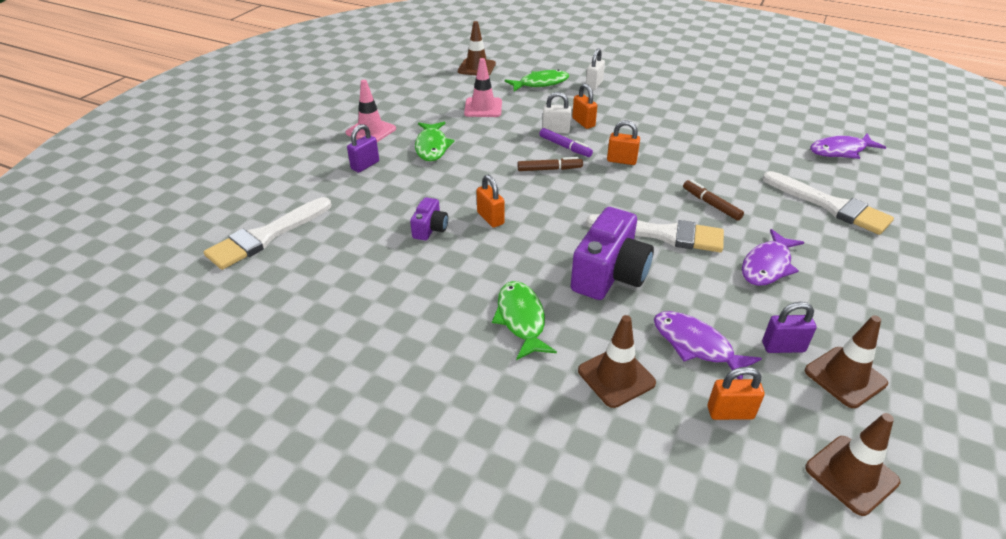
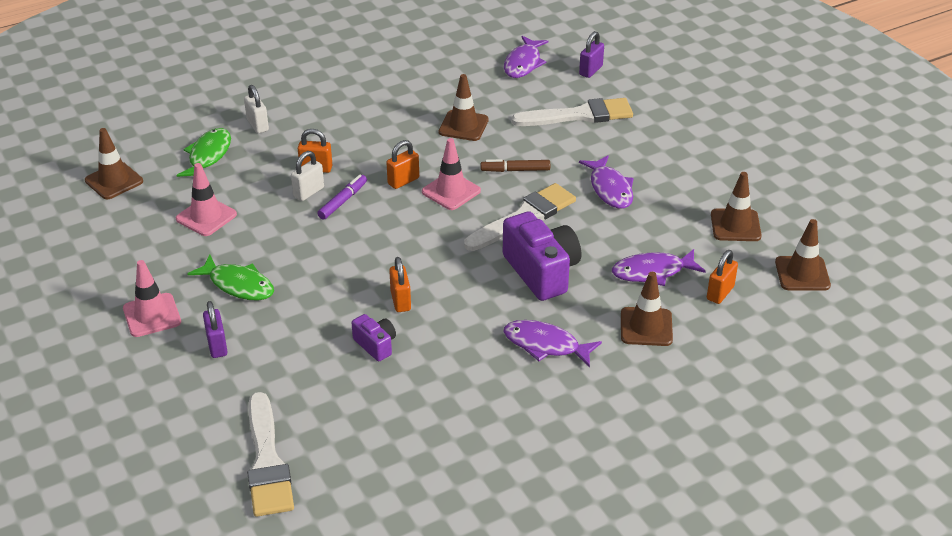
camera: 55 degrees left, 0 degrees up
orange padlock [477,175,505,228] -> orange padlock turned 75 degrees clockwise [389,257,411,312]
green fish [492,281,557,360] -> purple fish [504,320,602,368]
brown marker [517,157,583,171] -> none
purple marker [539,128,593,157] -> purple marker turned 45 degrees counterclockwise [317,174,367,220]
purple padlock [762,302,817,353] -> purple padlock moved to [579,31,604,78]
none -> pink traffic cone [422,138,481,210]
none -> brown traffic cone [439,74,489,141]

